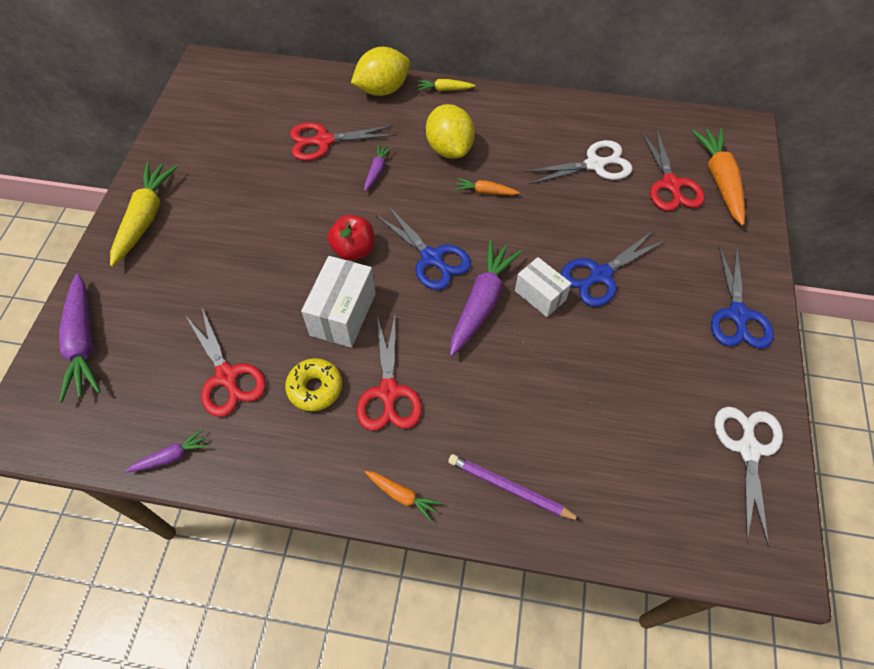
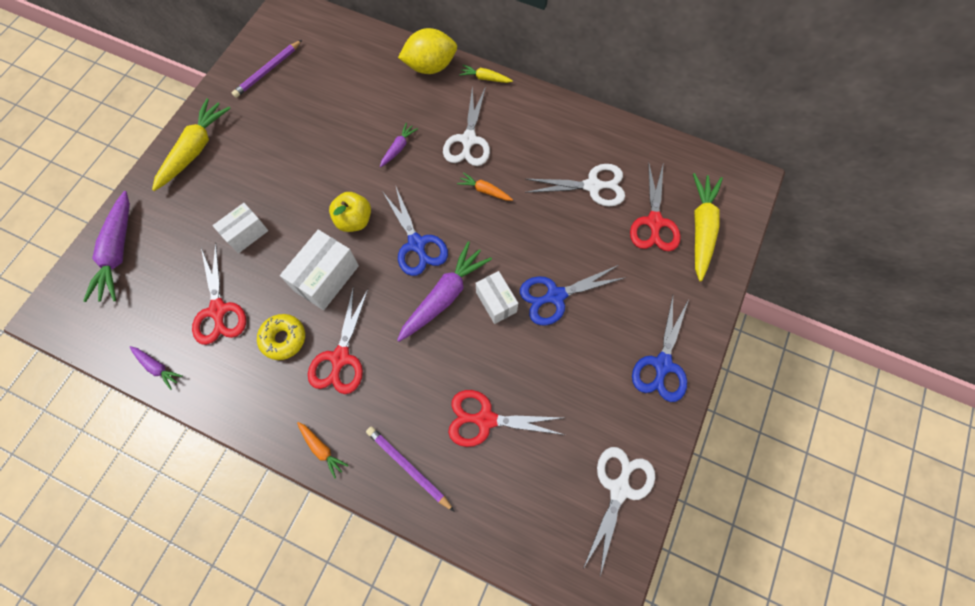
camera: 15 degrees right, 10 degrees up
purple carrot [125,429,209,472] -> purple carrot turned 45 degrees clockwise [130,346,183,390]
red scissors [290,122,396,161] -> red scissors moved to [448,390,565,447]
red apple [328,215,374,261] -> yellow apple [329,192,371,232]
yellow lemon [426,104,475,159] -> white scissors [443,87,490,166]
orange carrot [692,128,745,226] -> yellow carrot [693,173,723,282]
none -> white box [213,203,268,253]
none -> purple pencil [232,40,302,98]

